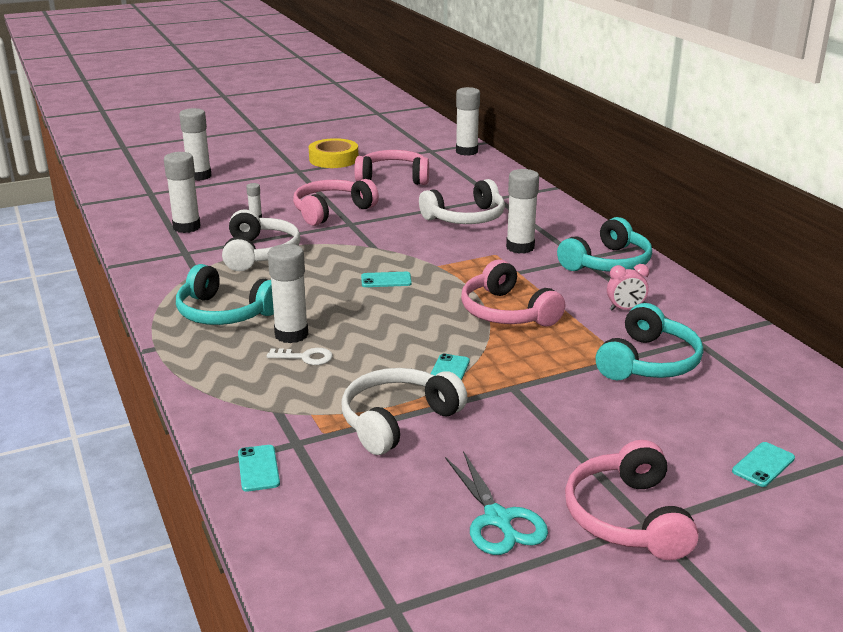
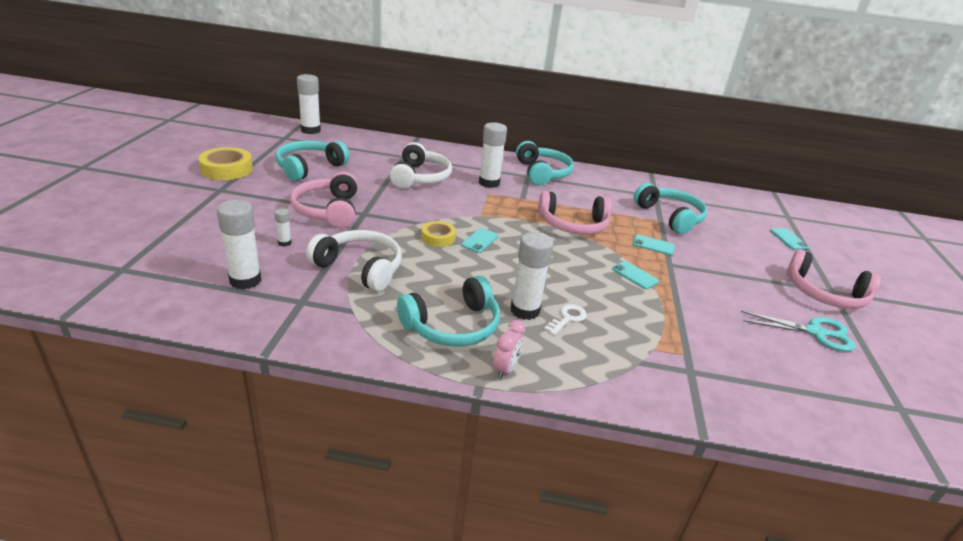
camera: 60 degrees left, 5 degrees up
white glue stick [179,108,212,181] -> none
turquoise phone [238,445,280,492] -> turquoise phone moved to [633,234,675,255]
white headphones [341,368,467,455] -> none
pink headphones [354,150,429,185] -> turquoise headphones [276,140,349,181]
pink clock [607,264,649,310] -> pink clock moved to [493,320,525,379]
none -> yellow tape [421,221,456,247]

